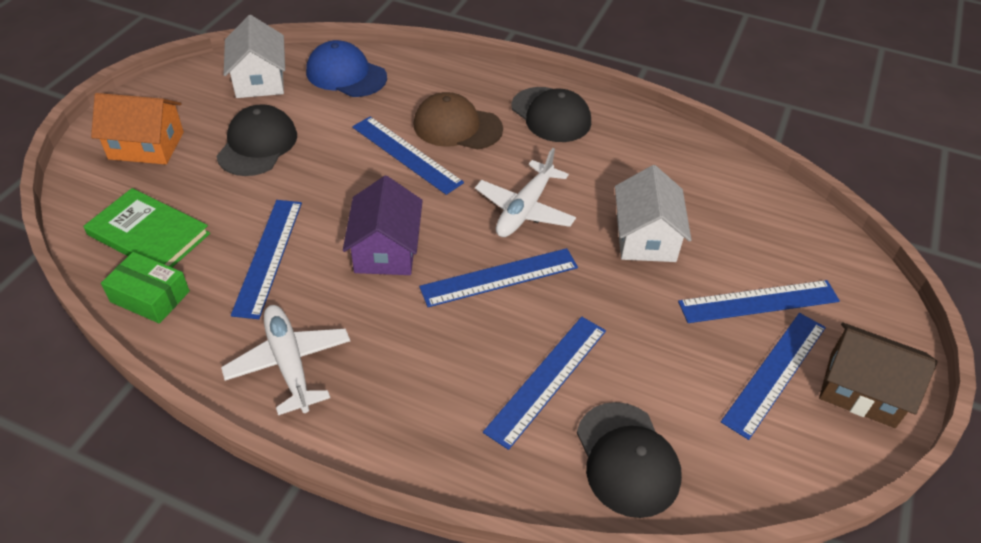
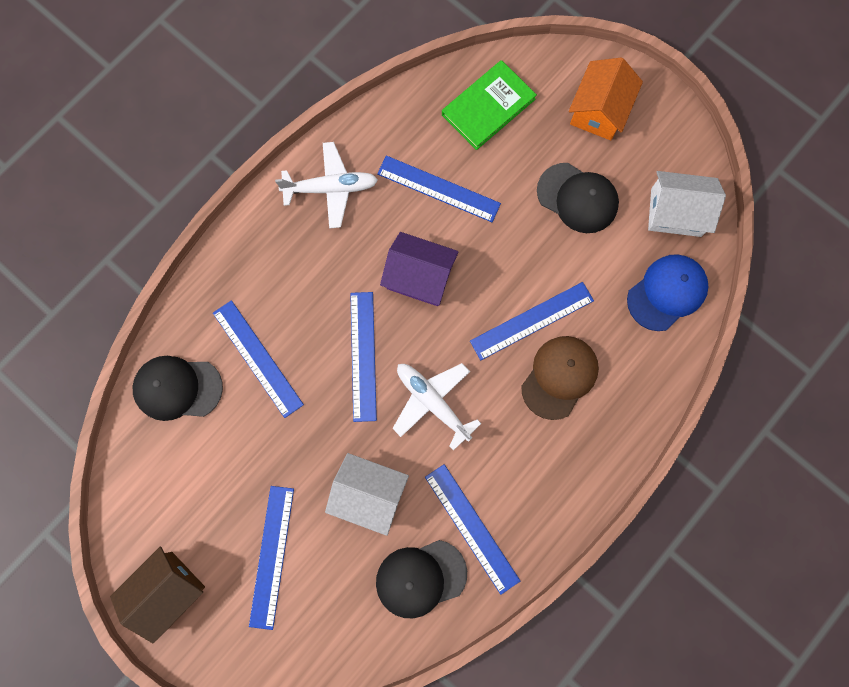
camera: 110 degrees right, 30 degrees up
green box [101,252,190,324] -> none
black cap [511,87,591,142] -> black cap moved to [376,540,467,618]
blue ruler [721,313,826,440] -> blue ruler moved to [425,464,520,595]

